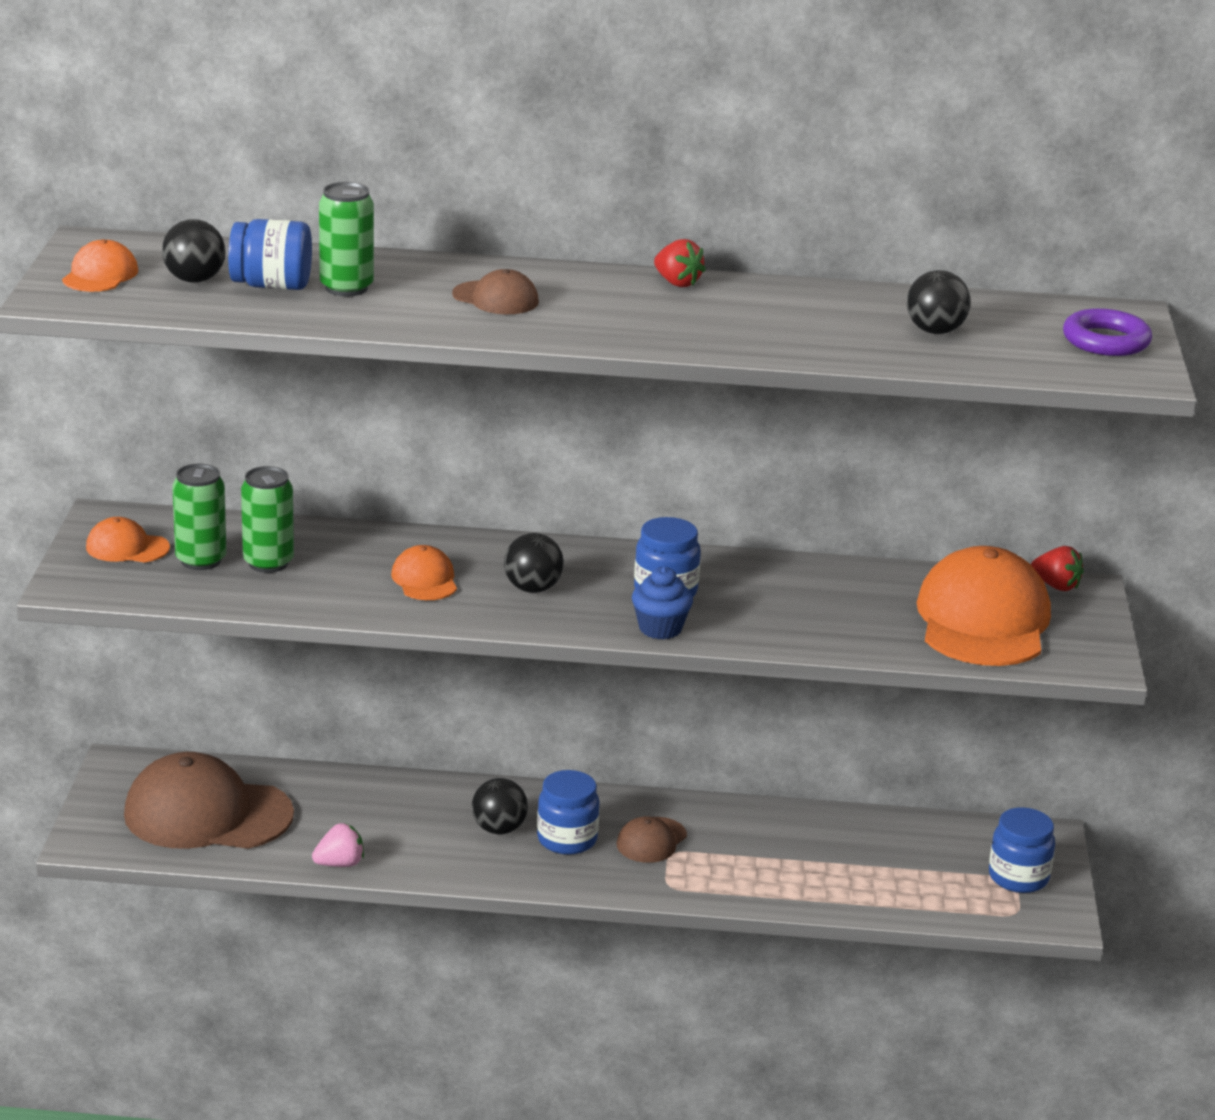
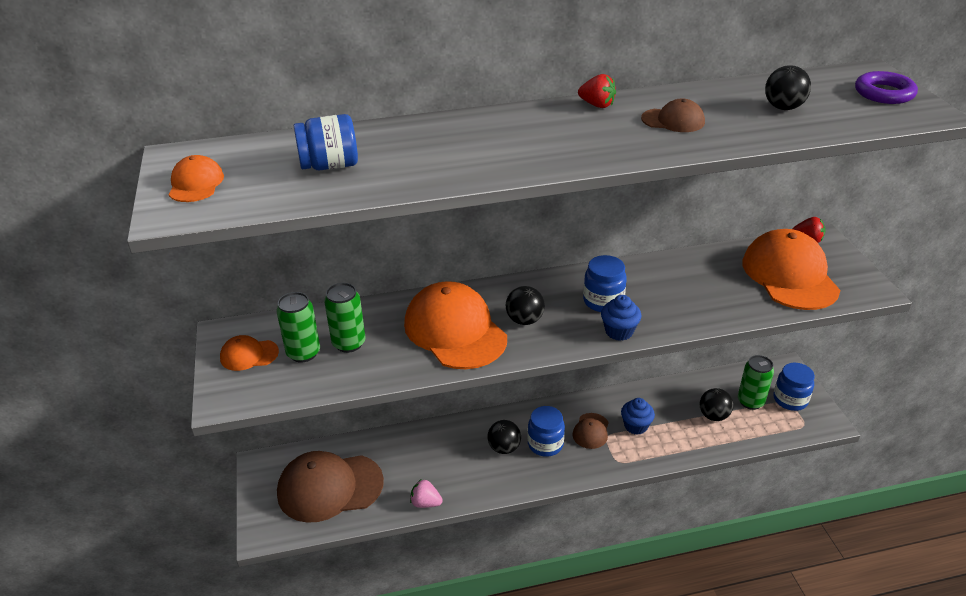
camera: 15 degrees left, 10 degrees up
black ball [162,219,226,283] -> black ball moved to [700,388,733,421]
pink strawberry [312,823,364,867] -> pink strawberry turned 120 degrees counterclockwise [410,479,443,508]
green can [319,182,374,296] -> green can moved to [738,355,774,410]
orange cap [391,545,457,600] -> orange cap [404,281,507,369], size x2.11
brown cap [452,269,539,314] -> brown cap moved to [641,99,705,132]
none -> blue cupcake [621,398,655,435]

